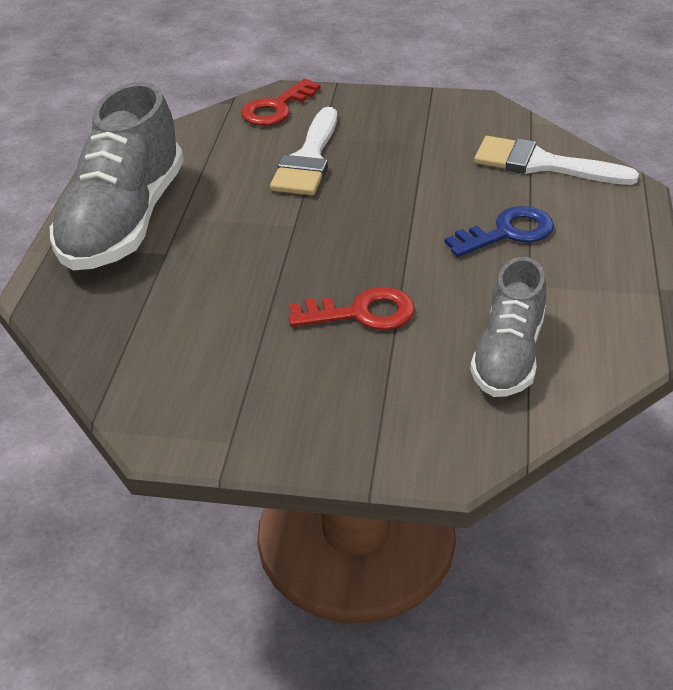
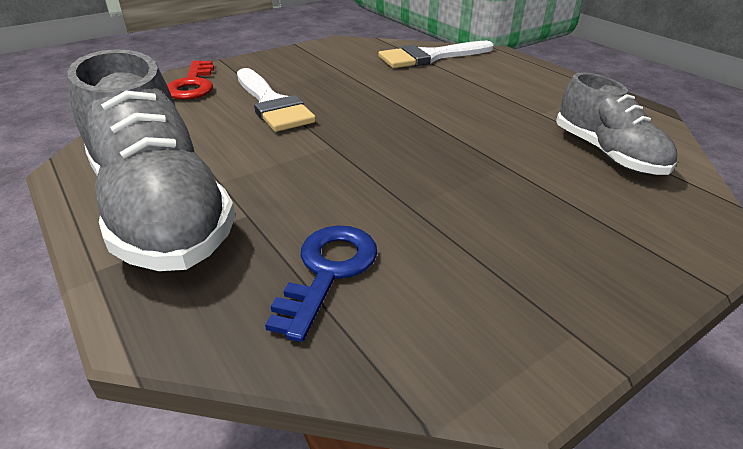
camera: 45 degrees left, 5 degrees down
red key [288,287,415,330] -> none
blue key [444,206,554,257] -> blue key moved to [265,225,377,342]

